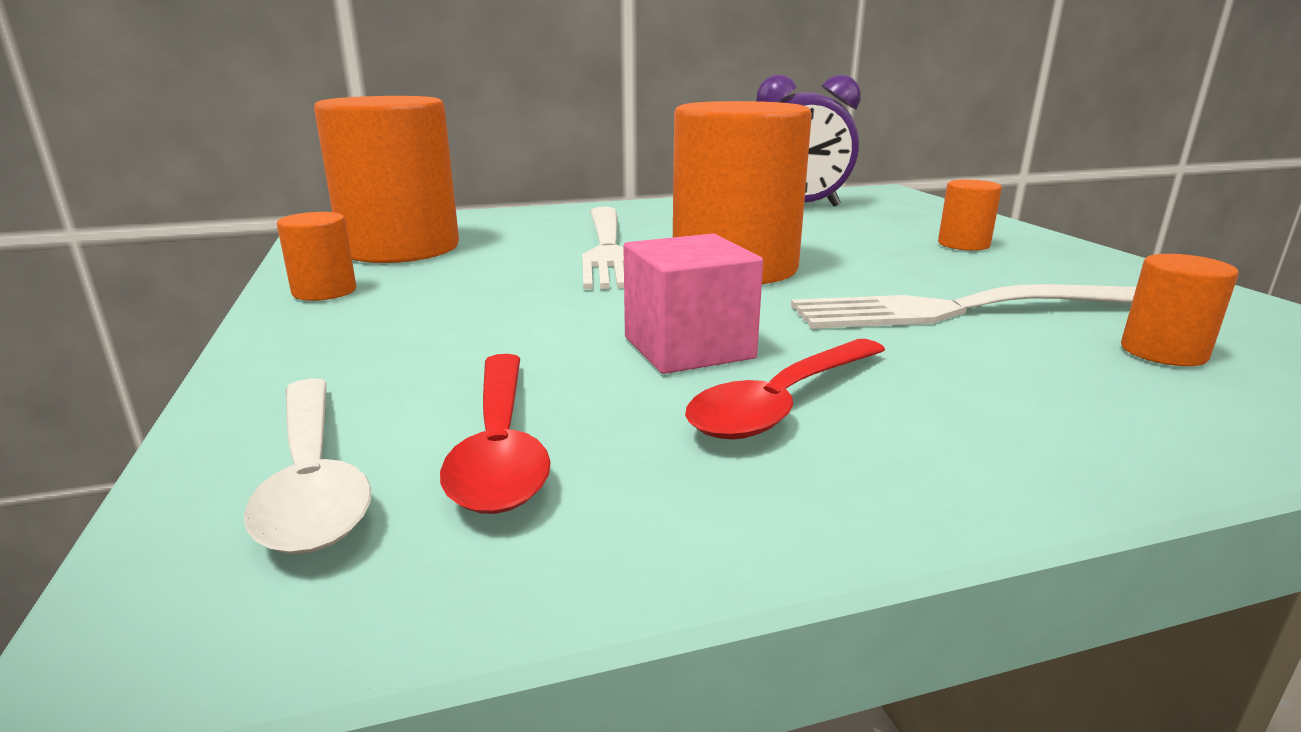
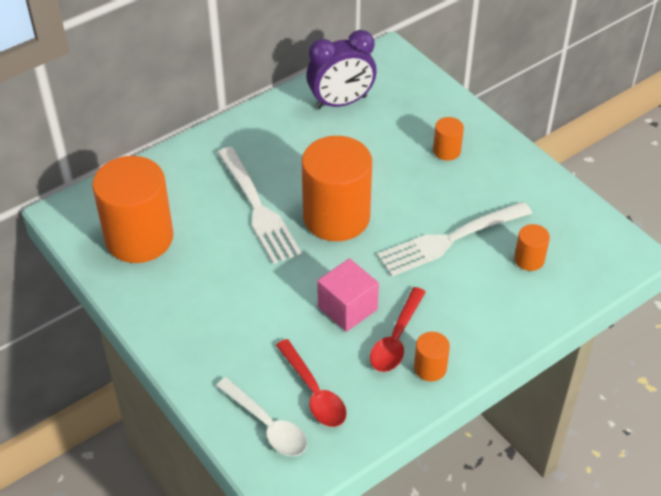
camera: 20 degrees left, 25 degrees up
orange cylinder [277,212,356,301] -> orange cylinder moved to [414,332,450,381]

